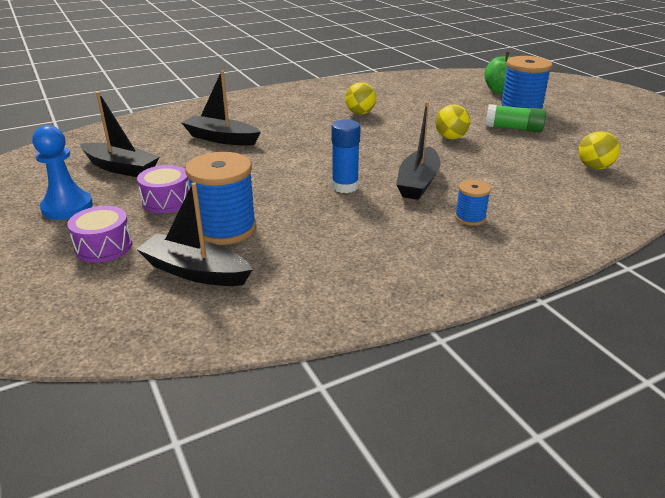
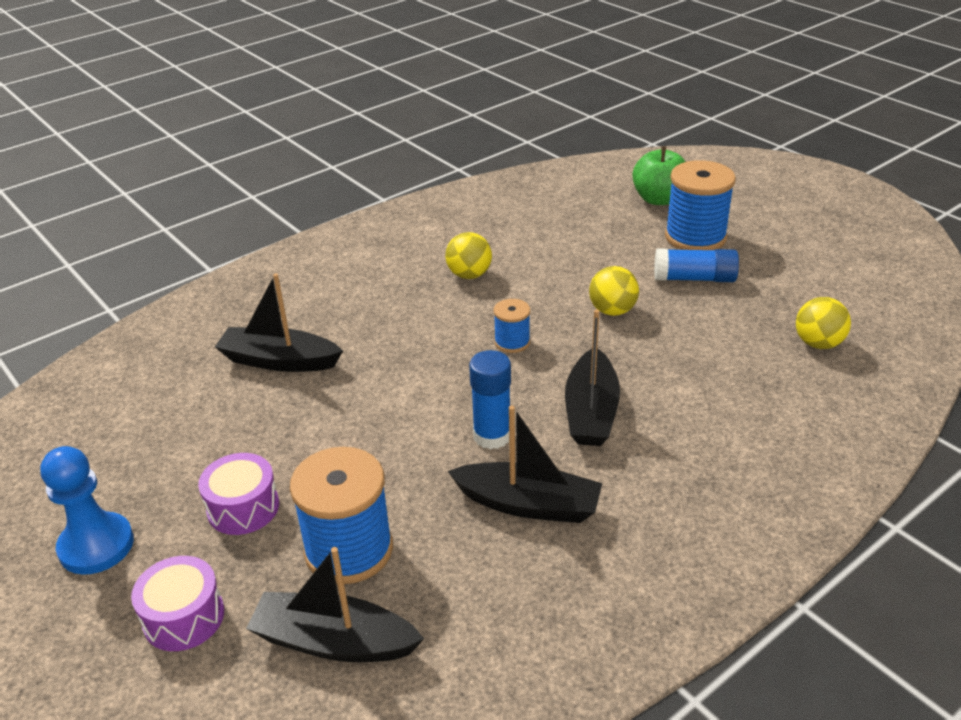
camera: 10 degrees left, 5 degrees up
black boat [80,92,160,177] -> black boat moved to [448,406,602,523]
blue spool [455,180,491,226] -> blue spool moved to [494,299,530,353]
green glue stick [486,104,546,132] -> blue glue stick [654,248,739,282]

